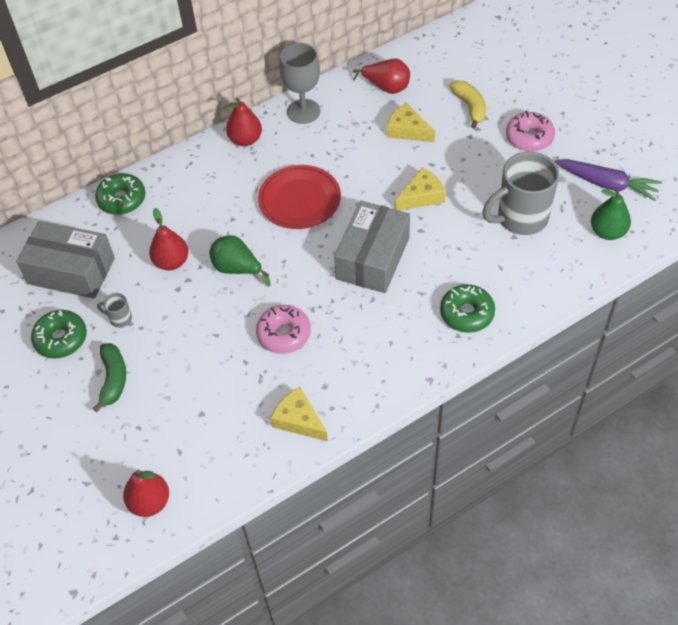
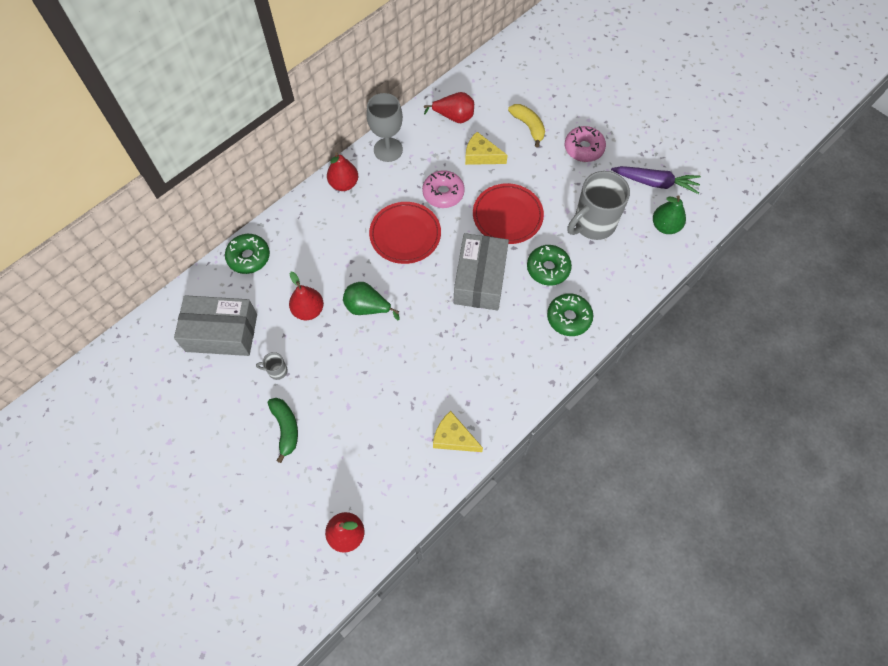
camera: 15 degrees left, 10 degrees up
green donut [31,310,87,359] -> green donut moved to [527,245,572,286]
pink donut [256,305,311,354] -> pink donut moved to [422,170,465,208]
yellow cheese [395,167,446,210] -> red plate [473,183,544,244]

